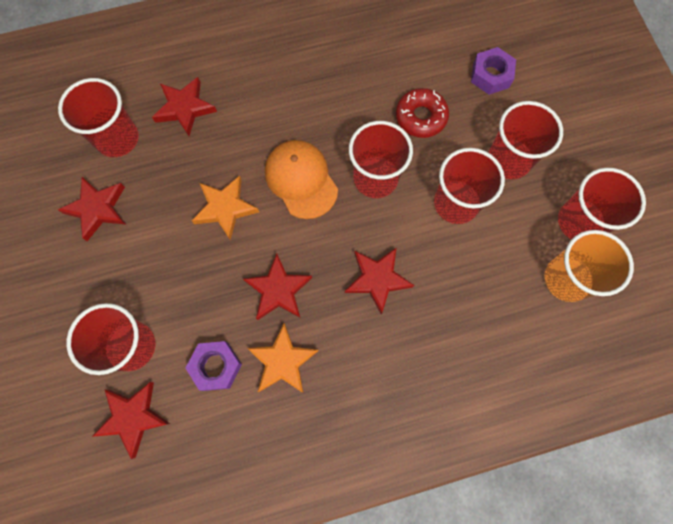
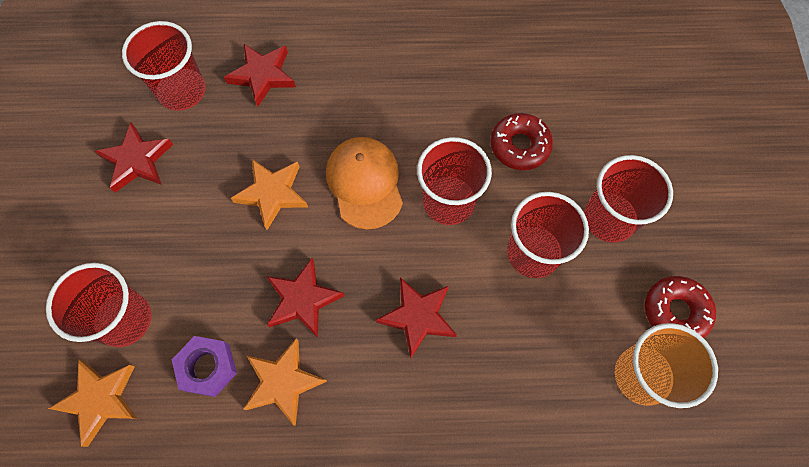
camera: 15 degrees right, 5 degrees down
red star [92,382,170,459] -> orange star [48,360,138,447]
purple nut [471,47,516,95] -> none
red cup [558,168,646,240] -> red donut [645,276,716,338]

